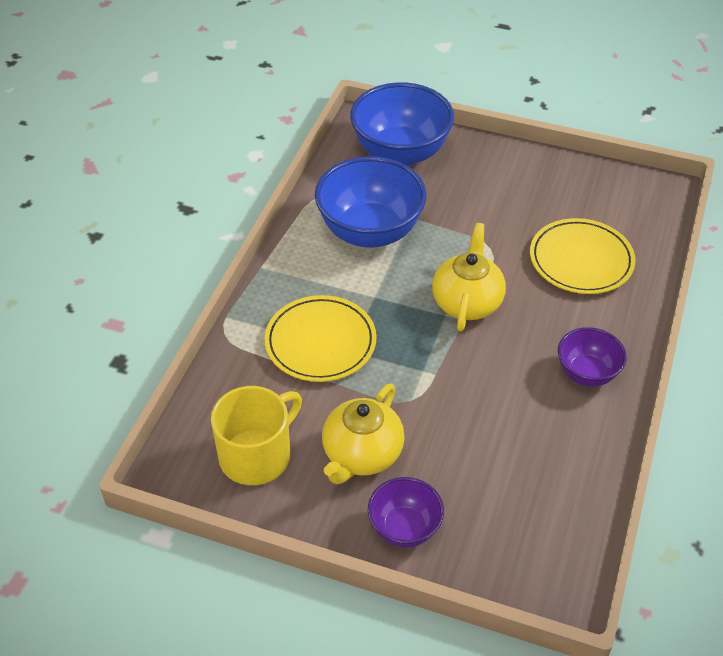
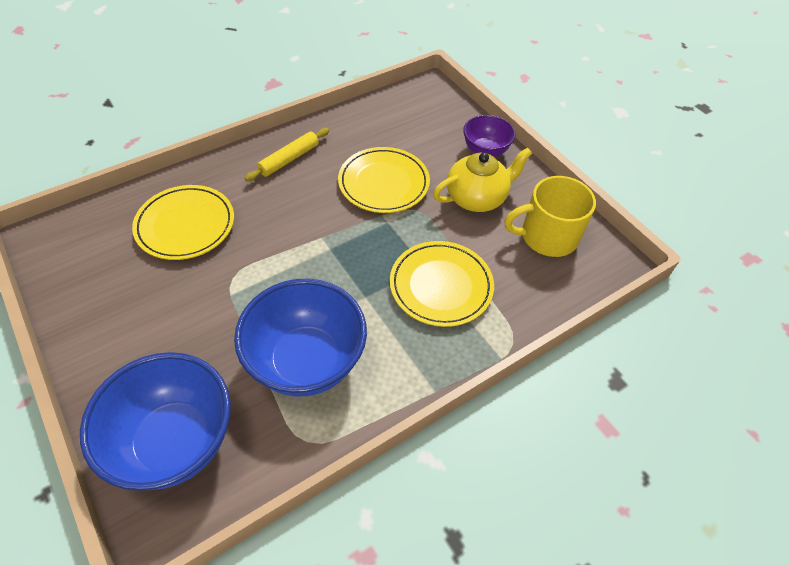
camera: 145 degrees left, 5 degrees up
yellow teapot [432,223,506,331] -> none
purple bowl [558,327,627,387] -> yellow rolling pin [244,128,329,182]
none -> yellow plate [338,147,430,213]

